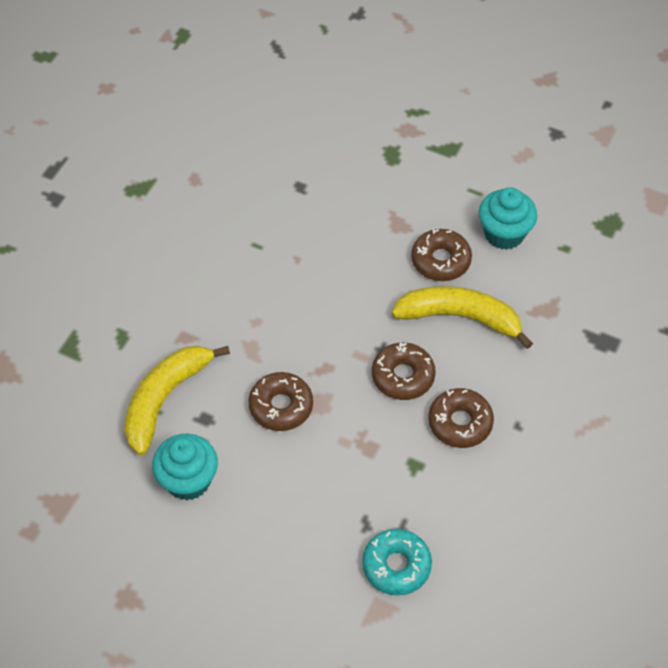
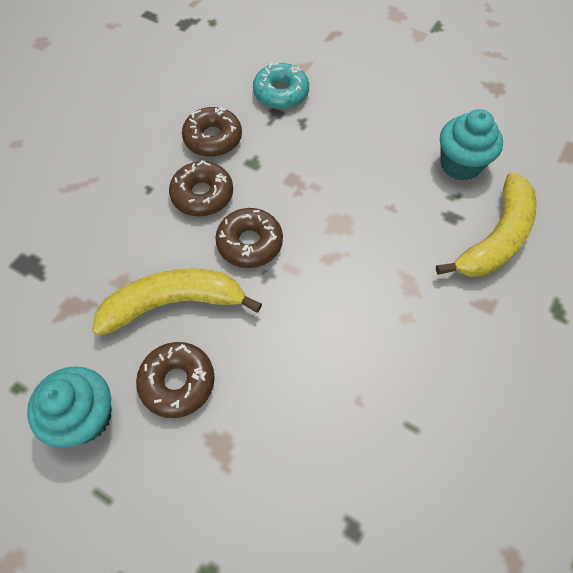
camera: 175 degrees left, 5 degrees up
brown donut [249,372,313,431] -> brown donut moved to [182,107,242,157]
yellow banana [392,286,533,349] -> yellow banana turned 150 degrees clockwise [92,269,262,336]

